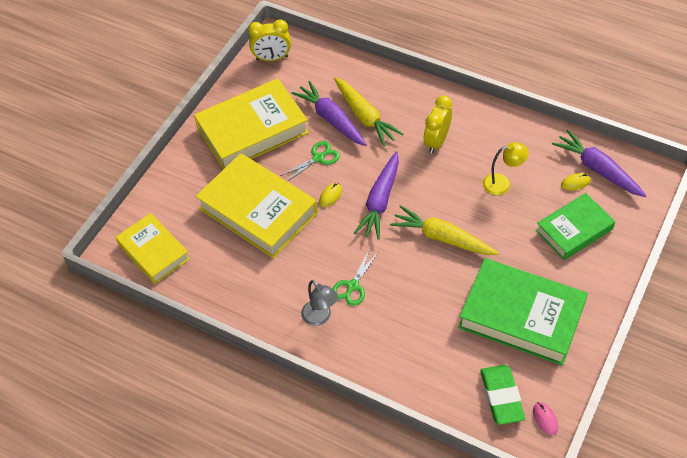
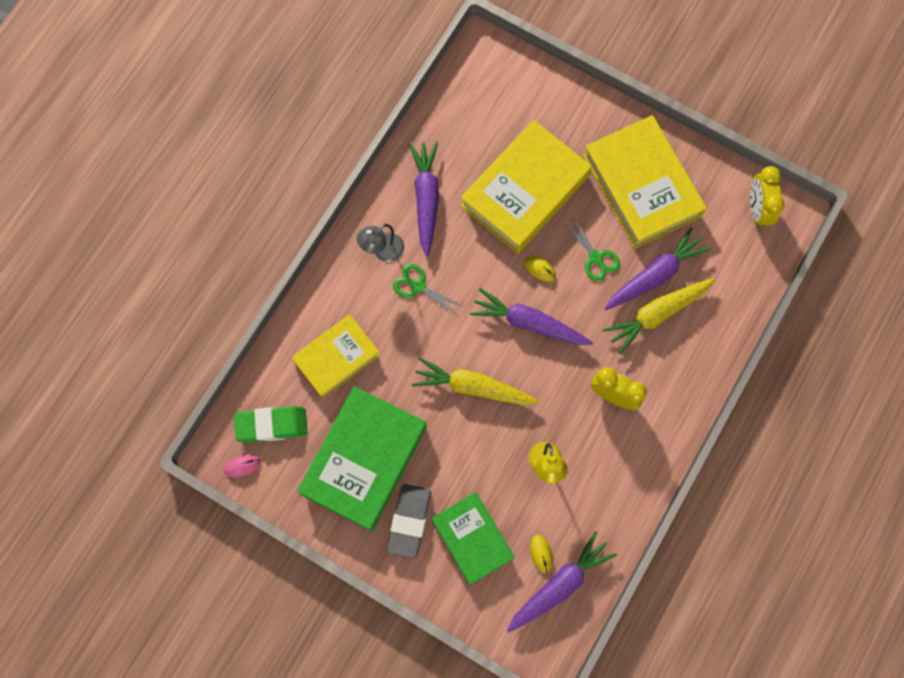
camera: 90 degrees right, 20 degrees up
yellow book [115,213,190,284] -> yellow book moved to [291,314,380,399]
yellow carrot [390,205,499,255] -> yellow carrot turned 105 degrees counterclockwise [412,357,539,405]
none -> grey eraser [387,484,431,559]
none -> purple carrot [409,141,439,257]

